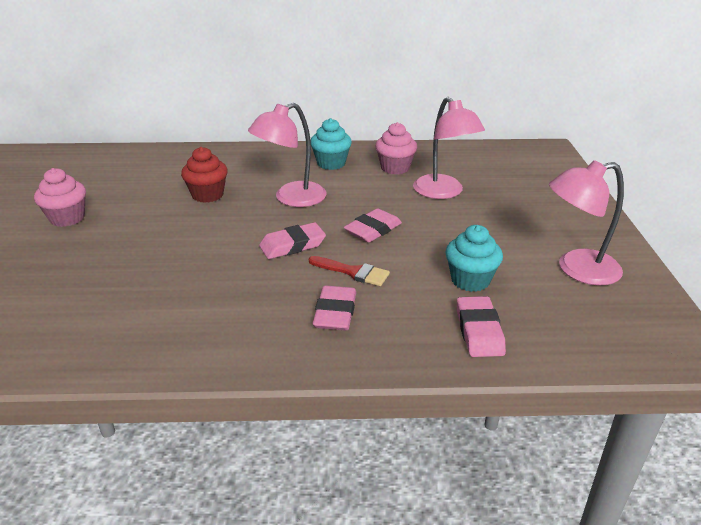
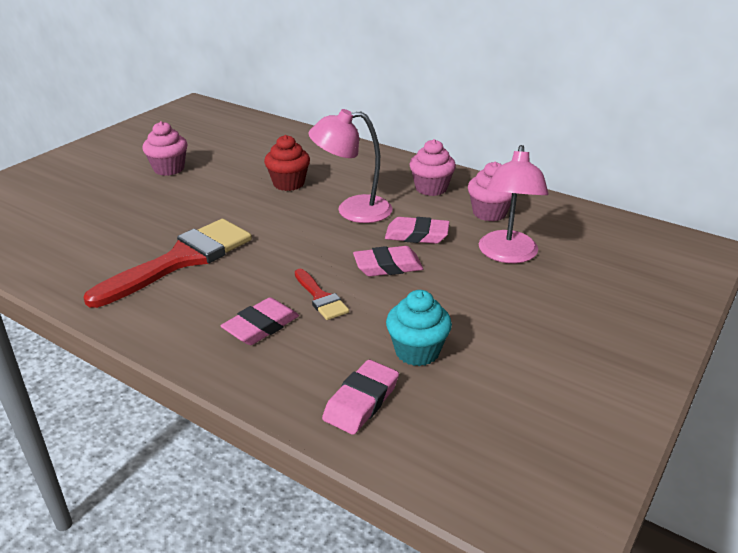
camera: 35 degrees right, 0 degrees up
pink eraser [259,222,326,259] -> pink eraser moved to [385,217,450,244]
turquoise cupcake [311,118,352,170] -> pink cupcake [410,139,456,196]
pink lamp [549,160,624,286] -> none
none -> red brush [84,219,252,308]

